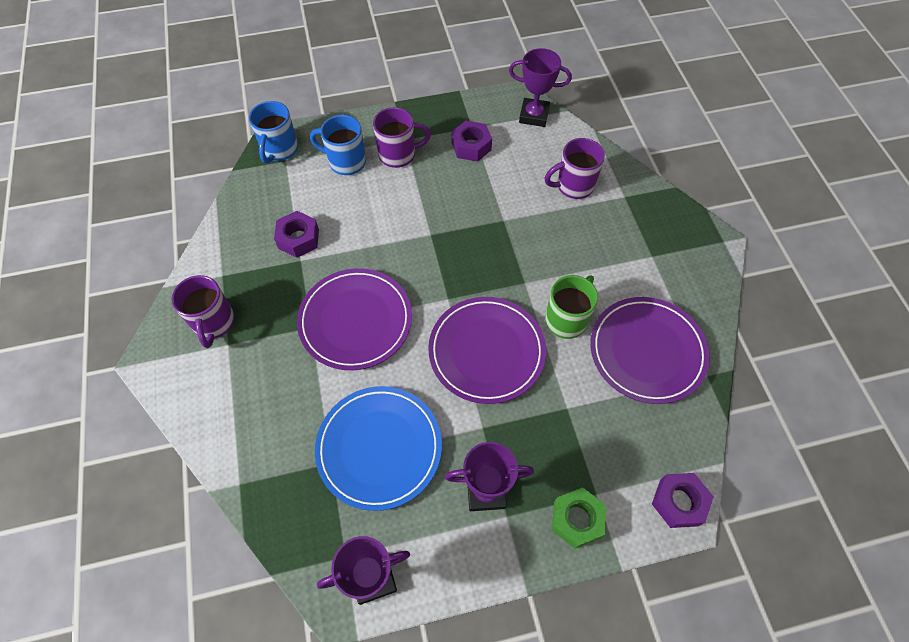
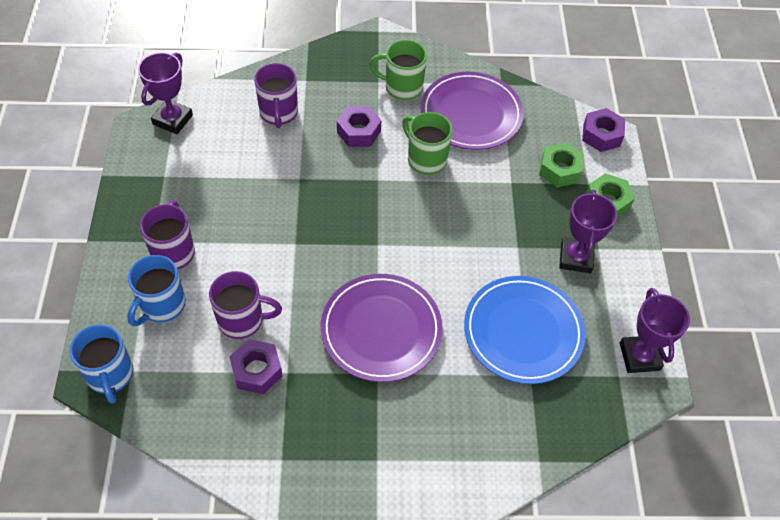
camera: 80 degrees left, 5 degrees down
purple mug [171,275,235,348] -> purple mug moved to [209,271,282,339]
blue mug [249,101,298,164] -> blue mug turned 45 degrees clockwise [69,325,134,404]
purple plate [428,297,546,404] -> none
purple nut [451,121,492,162] -> purple nut moved to [337,106,381,147]
none -> green mug [369,40,427,100]
none -> green nut [539,142,584,187]

